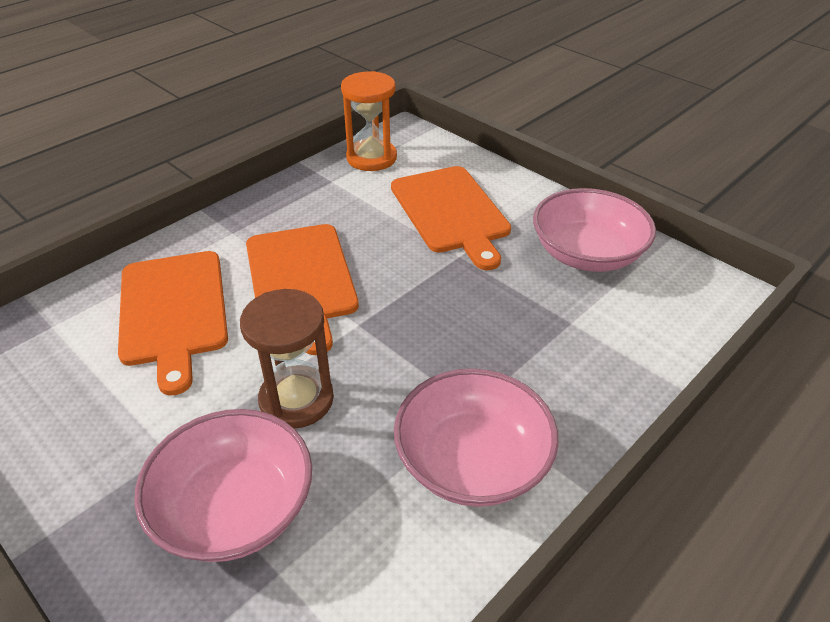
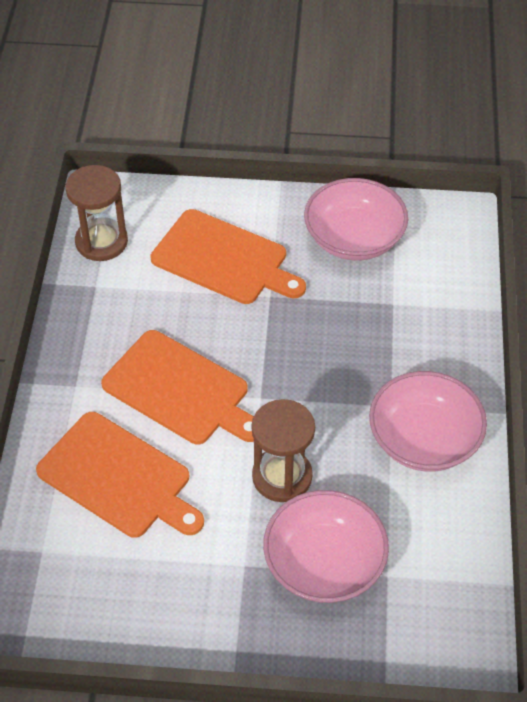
camera: 40 degrees left, 10 degrees up
orange hourglass [341,71,397,171] -> brown hourglass [66,165,128,261]

